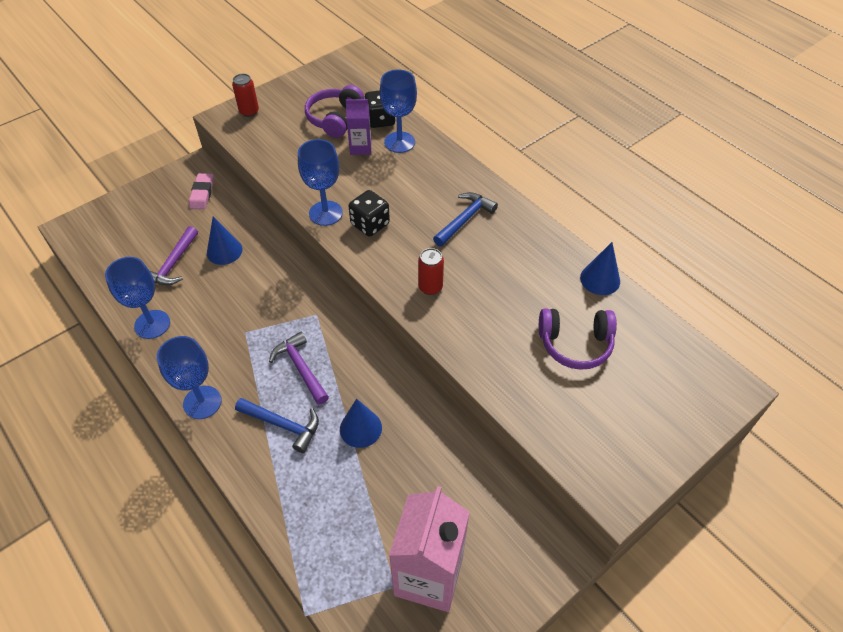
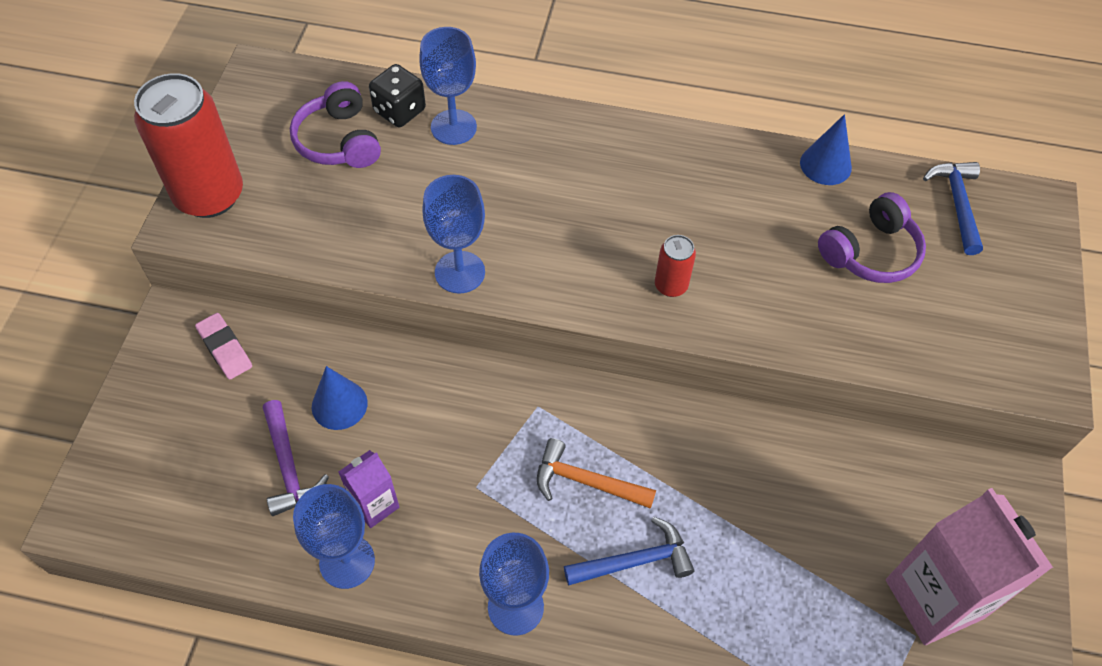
camera: 40 degrees left, 5 degrees up
red can [232,74,259,117] -> red can [134,73,243,218], size x2.19
purple hammer [269,332,329,405] -> orange hammer [537,438,656,509]
blue cone [340,399,382,448] -> none
purple carton [346,99,371,155] -> purple carton moved to [339,450,399,528]
black dice [349,190,390,237] -> none
blue hammer [433,192,498,247] -> blue hammer moved to [923,162,983,255]

